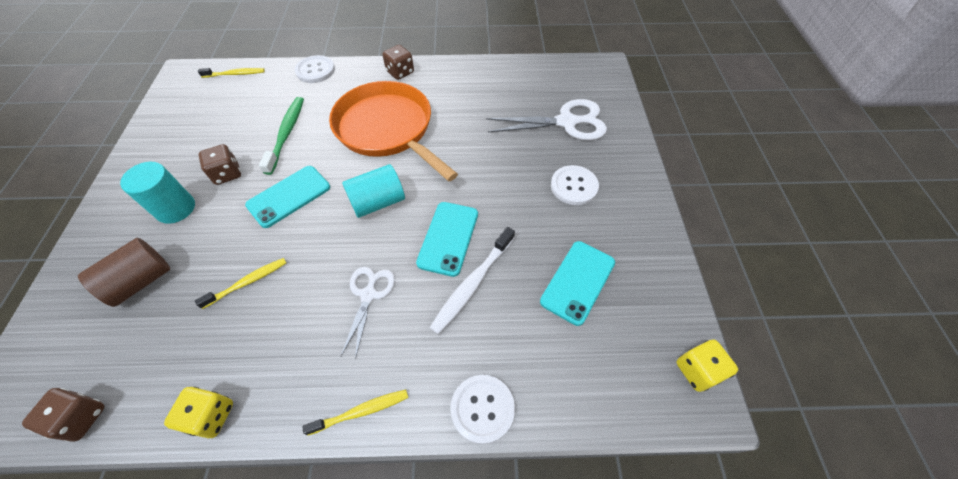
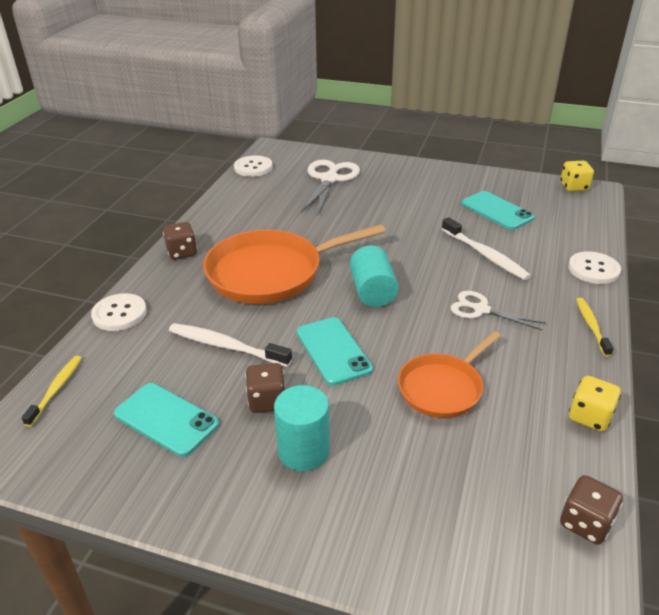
camera: 70 degrees left, 20 degrees down
brown cylinder [78,238,170,307] -> none
yellow toothbrush [195,258,286,309] -> orange pan [398,331,501,418]
green toothbrush [259,97,304,175] -> white toothbrush [169,323,292,367]
turquoise phone [416,202,478,277] -> turquoise phone moved to [114,383,219,457]
white button [551,165,599,205] -> white button moved to [234,155,273,177]

